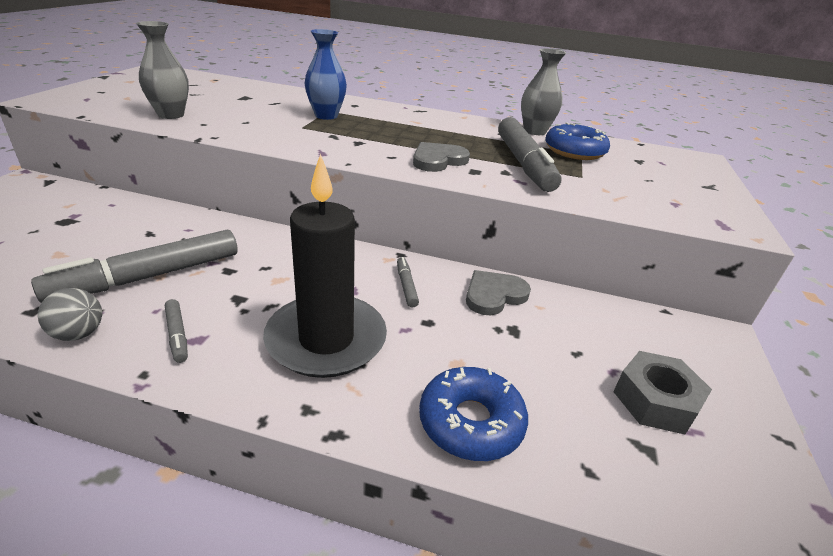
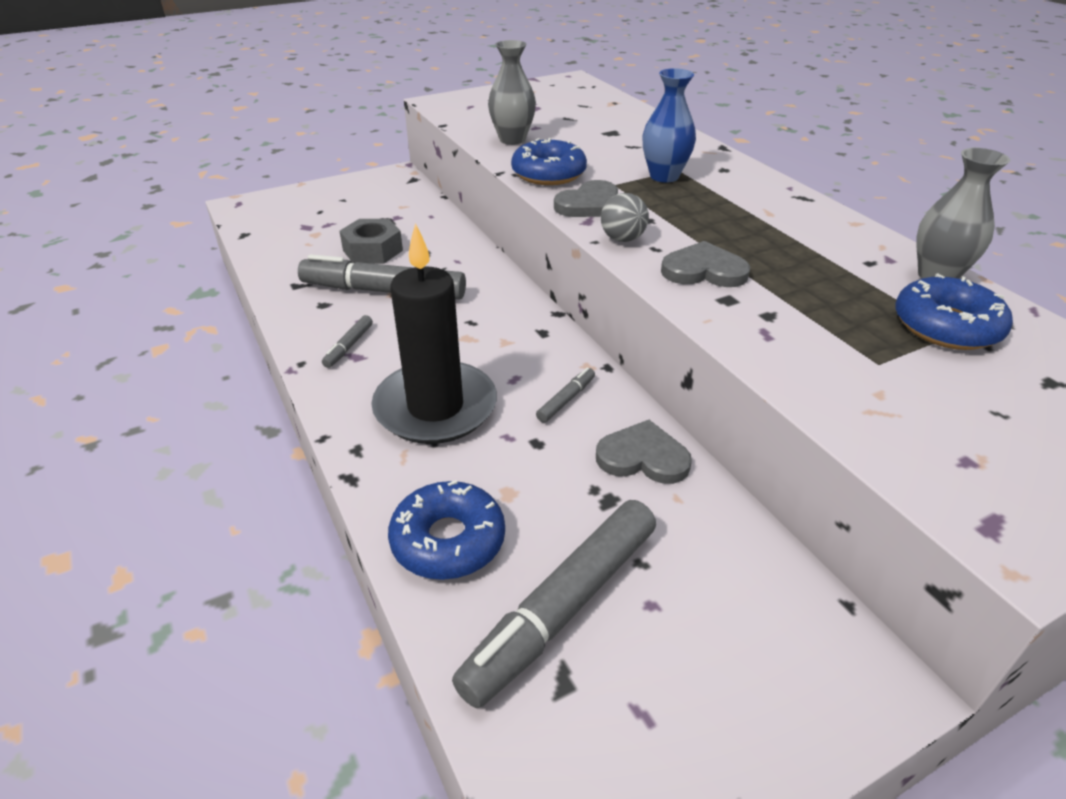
camera: 50 degrees right, 5 degrees up
grey ball [38,288,102,341] -> grey ball moved to [601,193,649,242]
grey marker [498,117,562,192] -> grey marker moved to [452,500,656,708]
grey nut [613,351,712,434] -> grey nut moved to [339,219,403,264]
none -> blue donut [511,138,587,185]
none -> grey heart [554,180,618,217]

